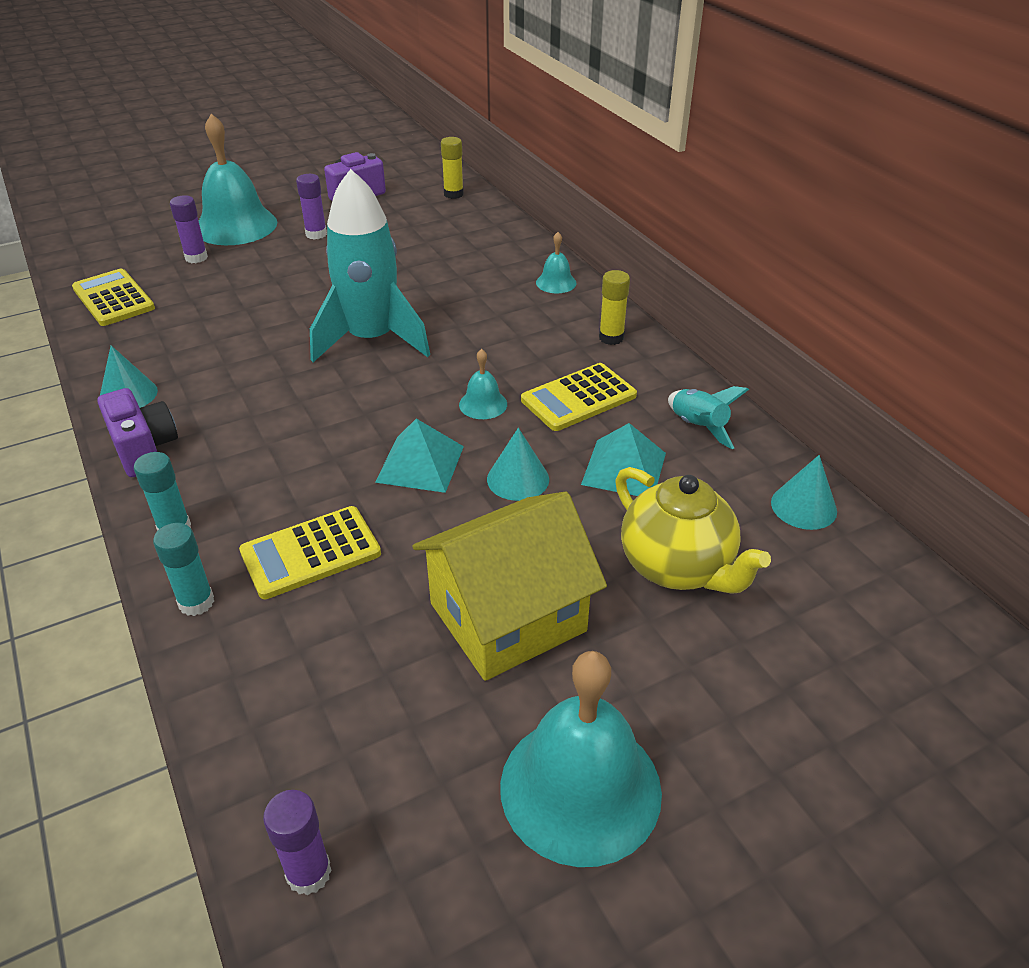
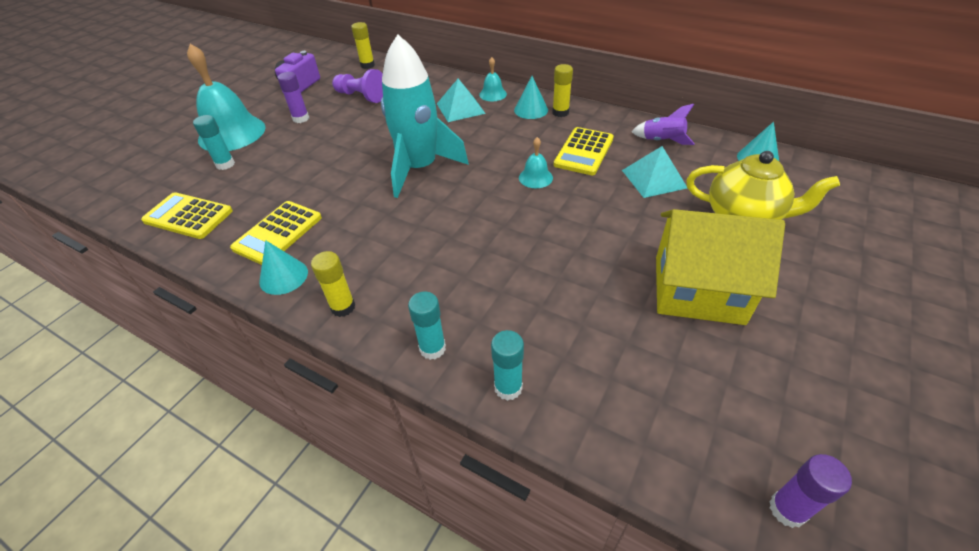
camera: 30 degrees left, 5 degrees up
purple camera [98,388,178,477] -> yellow glue stick [311,251,355,317]
purple glue stick [170,195,208,263] -> turquoise glue stick [193,115,235,170]
yellow calculator [239,506,381,599] -> yellow calculator moved to [230,201,322,265]
turquoise pyramid [375,418,464,493] -> turquoise pyramid moved to [437,79,486,122]
yellow house [412,492,607,681] -> yellow house turned 75 degrees clockwise [656,209,785,325]
turquoise cone [487,428,549,501] -> turquoise cone moved to [514,76,548,119]
turquoise bell [500,651,662,867] -> none
turquoise rocket [668,386,749,449] -> purple rocket [631,104,695,145]
none -> purple pawn [332,69,383,103]

